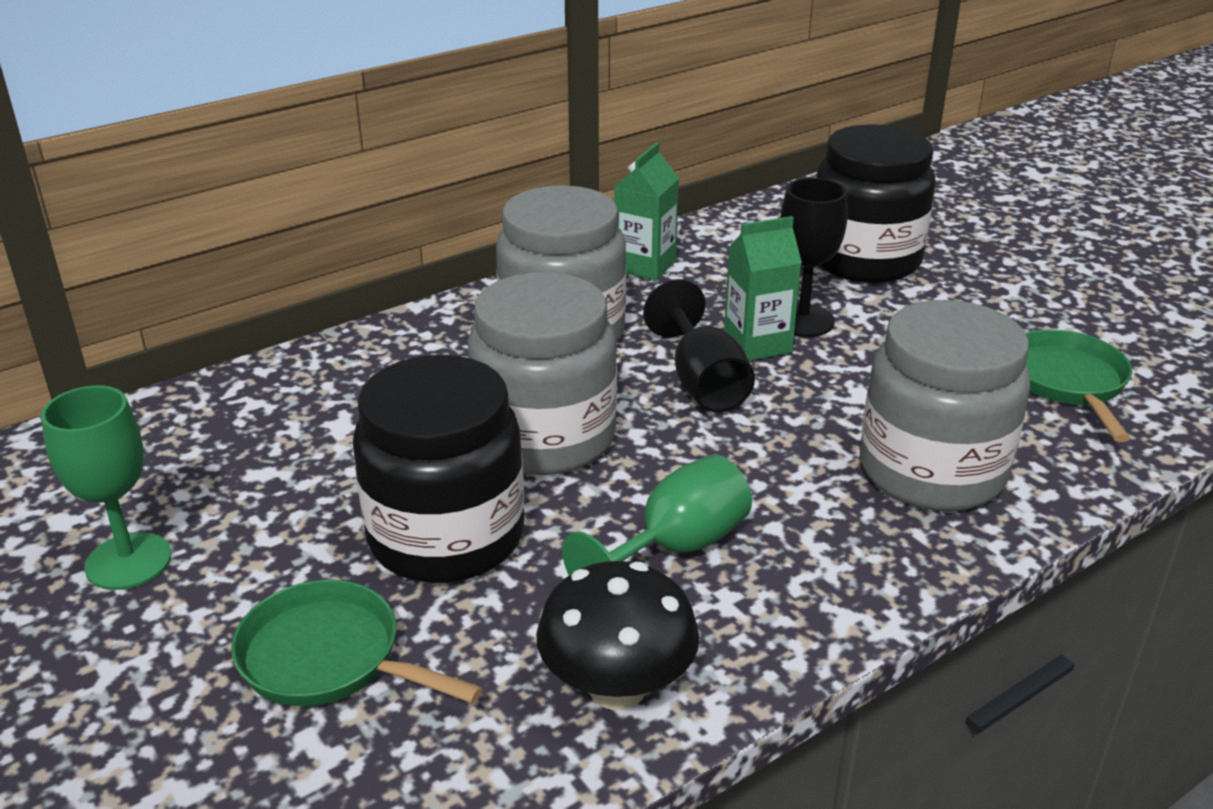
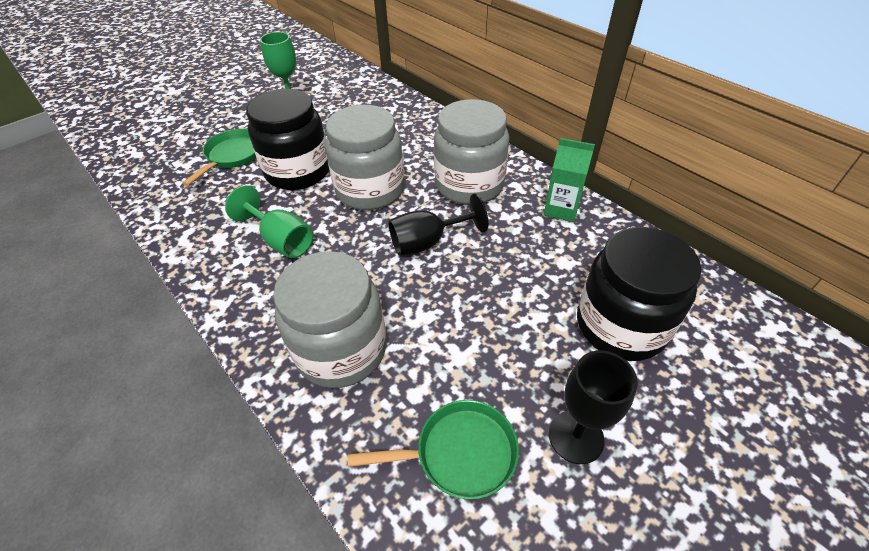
camera: 85 degrees right, 15 degrees up
black mushroom [536,561,699,710] -> none
green carton [724,216,802,361] -> none
black goblet [780,178,848,337] -> black goblet moved to [549,350,638,464]

